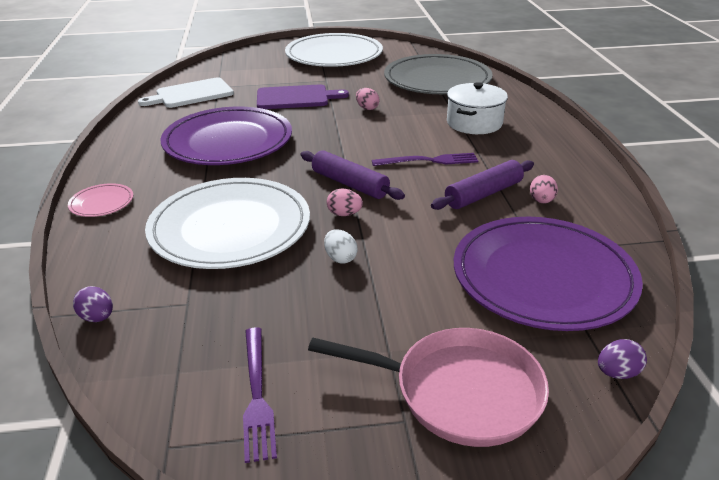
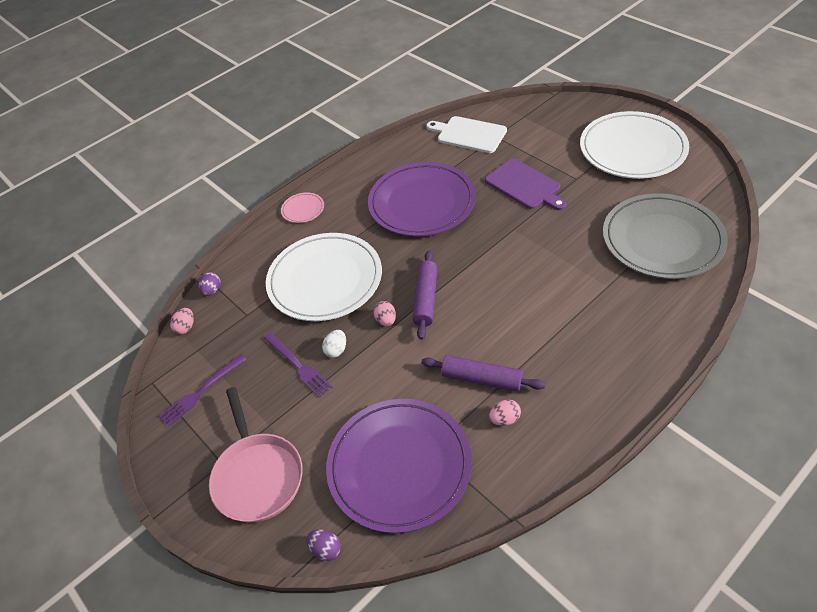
camera: 60 degrees right, 15 degrees up
pink egg [356,88,380,110] -> pink egg moved to [170,308,194,334]
purple fork [372,153,478,166] -> purple fork moved to [264,333,332,398]
white pot [447,82,508,134] -> none

